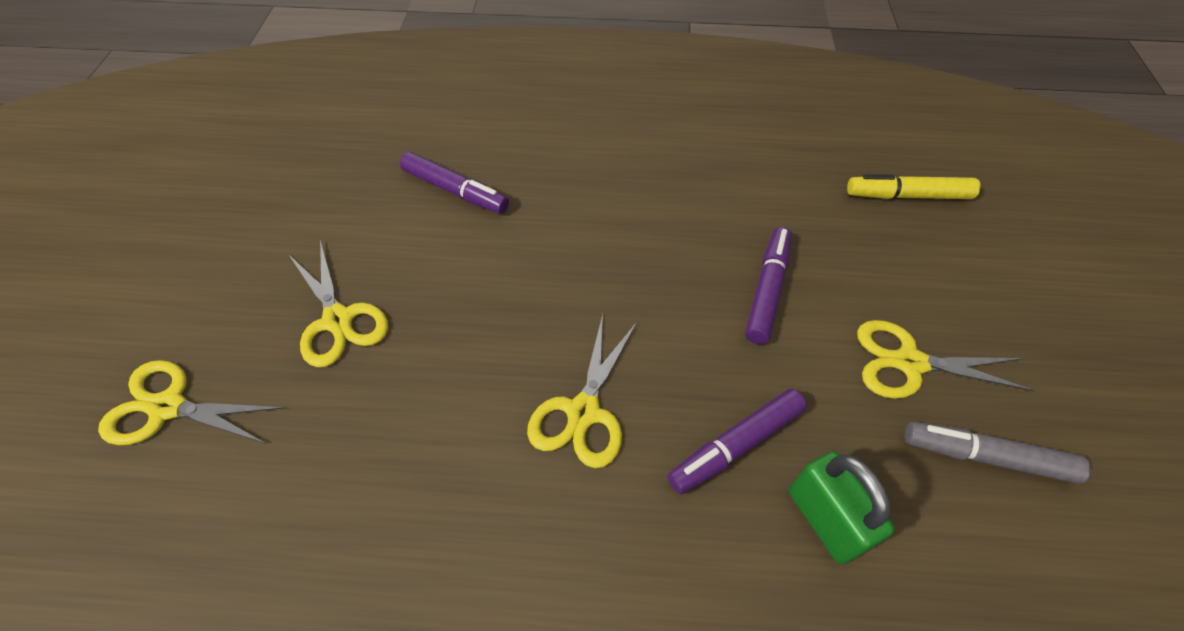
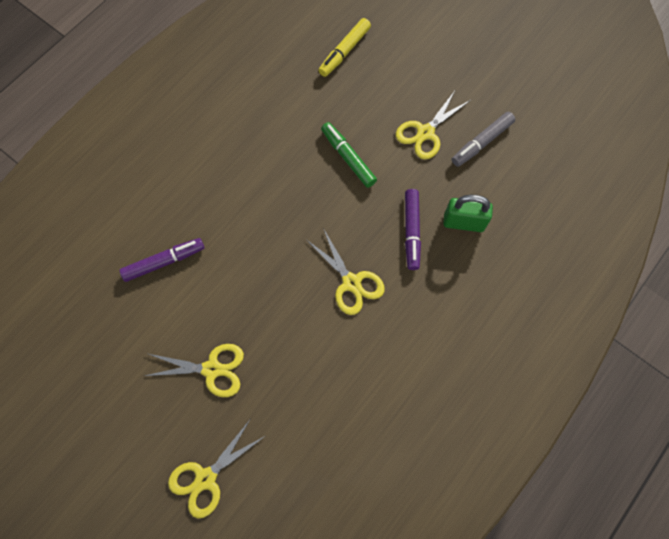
camera: 55 degrees left, 15 degrees up
purple marker [745,227,792,344] -> green marker [321,122,377,188]

